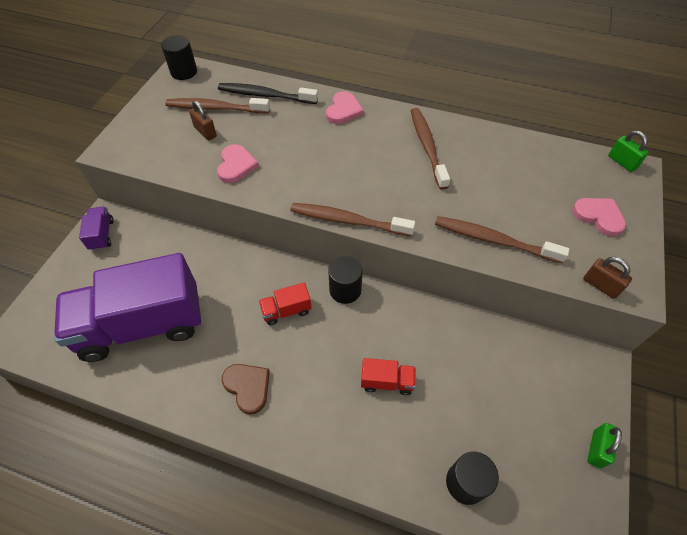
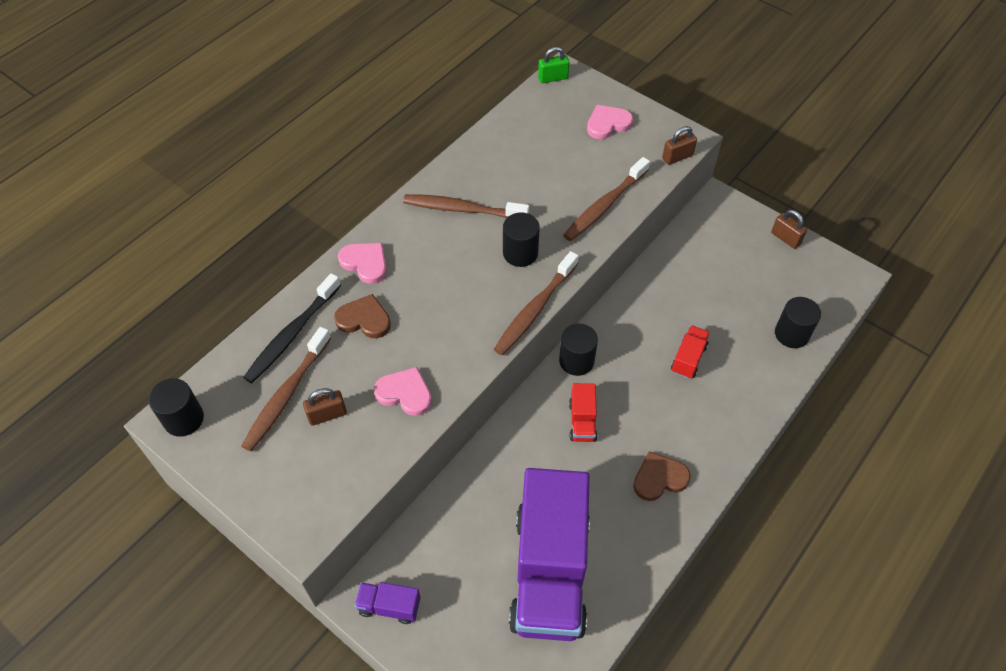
camera: 70 degrees left, 0 degrees up
green padlock [587,423,622,468] -> brown padlock [771,210,807,249]
none -> brown heart [334,294,391,338]
none -> black cylinder [503,212,540,267]

